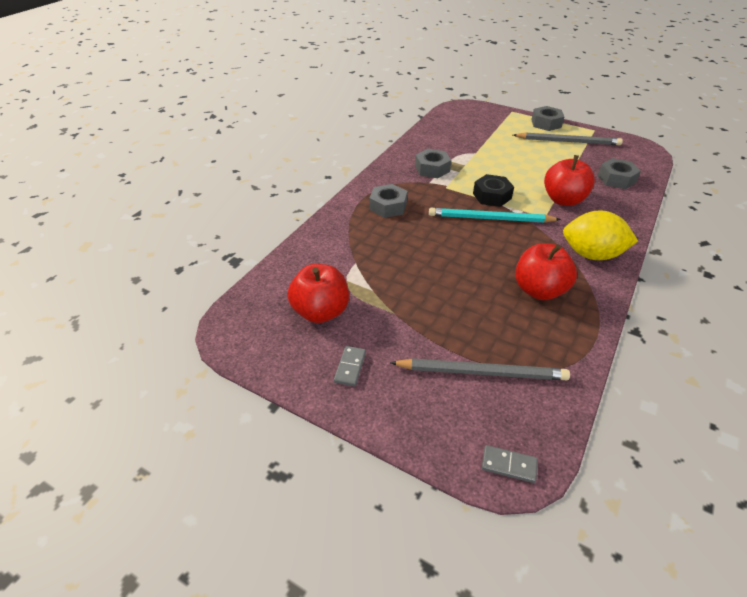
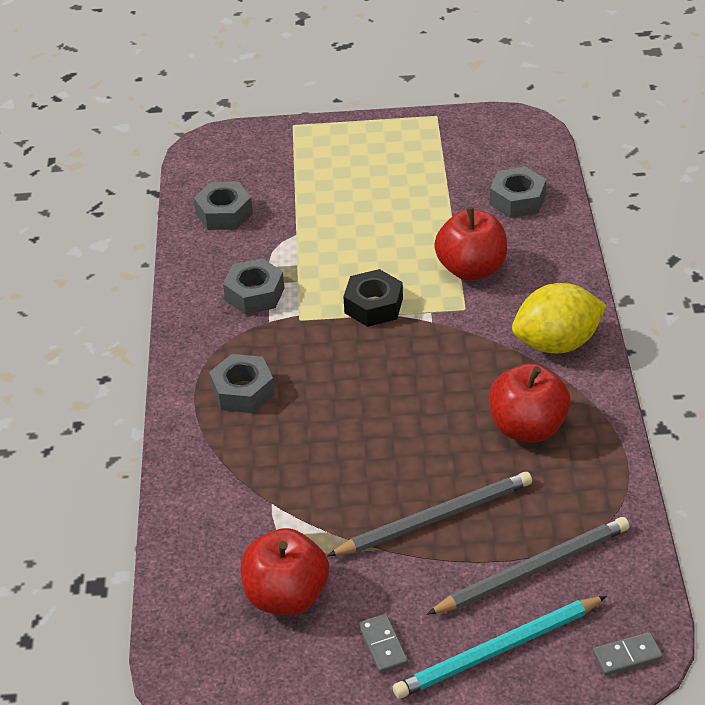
camera: 30 degrees left, 0 degrees up
turquoise pencil [429,208,561,223] -> turquoise pencil moved to [393,596,607,699]
grey pencil [513,132,623,145] -> grey pencil moved to [327,472,532,556]
grey nut [531,106,564,131] -> grey nut moved to [194,182,253,230]

